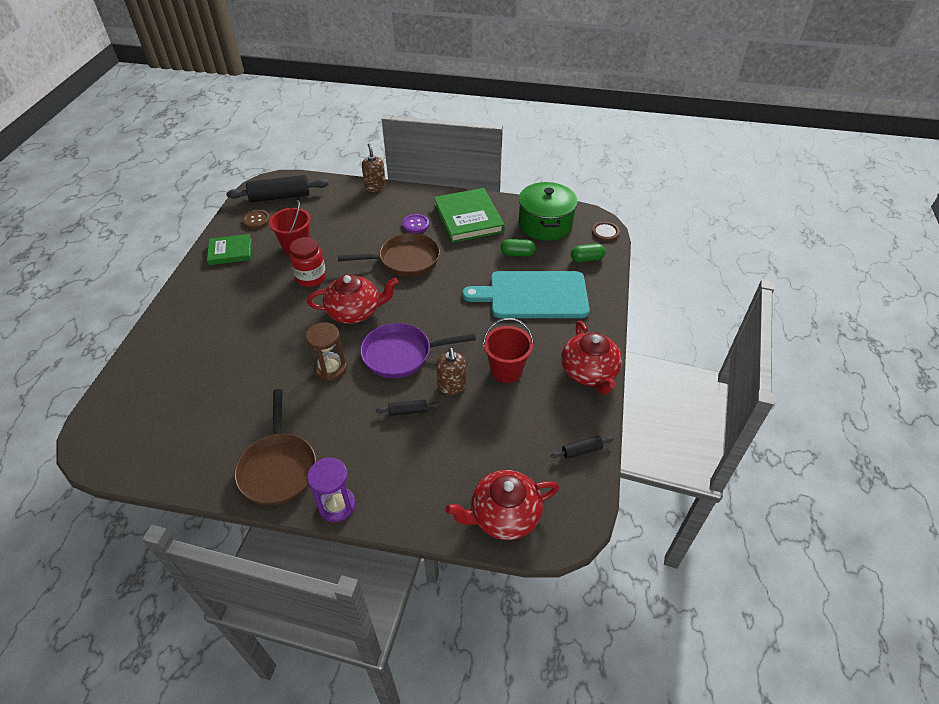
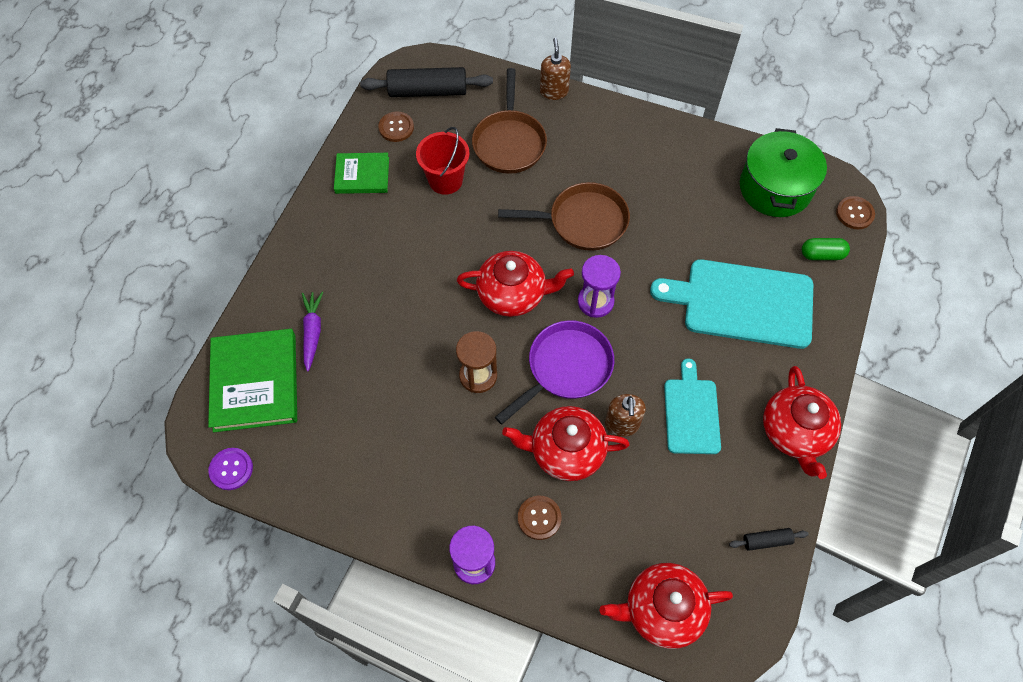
camera: 10 degrees right, 15 degrees up
brown pan [234,389,316,506] -> brown pan moved to [472,68,547,174]
red jar [289,237,326,287] -> none
purple pan [360,323,476,378] -> purple pan turned 135 degrees clockwise [495,320,614,424]
black rolling pin [376,399,440,416] -> red teapot [502,406,630,481]
purple button [402,214,429,233] -> purple button moved to [208,448,253,490]
green book [434,188,505,243] -> green book moved to [208,329,297,432]
red bucket [483,318,534,383] -> turquoise cutting board [664,358,721,454]
green capsule [501,239,536,256] -> none
none -> purple carrot [302,292,323,372]
none -> brown button [518,496,562,540]
none -> purple hourglass [578,255,621,318]

